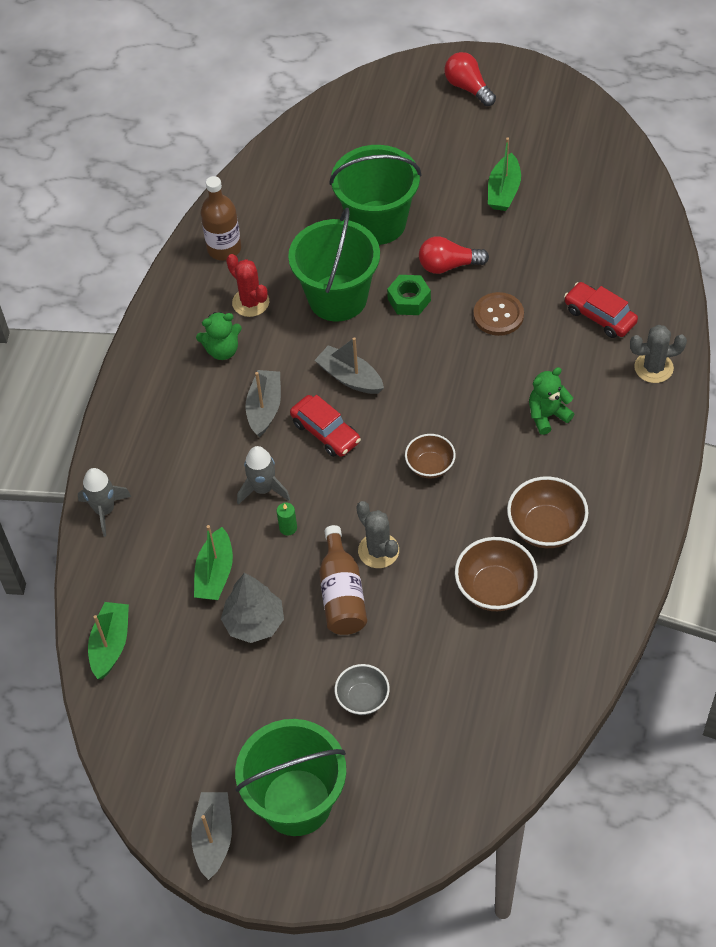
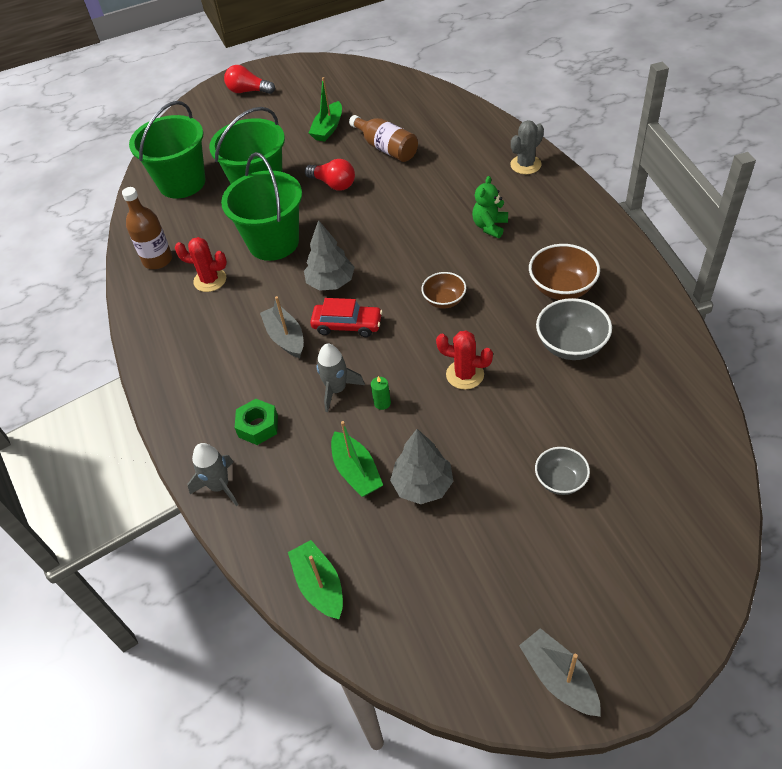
camera: 35 degrees left, 5 degrees down
green teddy bear [196,312,242,360] -> none
green bucket [235,719,346,836] -> green bucket moved to [129,101,205,198]
grey boat [315,337,384,394] -> grey tree [304,220,355,291]
brown bottle [319,525,367,635] -> brown bottle moved to [349,115,418,162]
grey cactus [356,501,399,568] -> red cactus [436,330,493,390]
green nut [387,275,431,315] -> green nut moved to [235,399,278,445]
red light bulb [419,236,489,274] -> red light bulb turned 105 degrees counterclockwise [305,159,355,191]
brown bowl [455,537,538,611] -> grey bowl [536,298,612,360]
brown button [473,292,524,336] -> none
green boat [488,138,521,211] -> green boat turned 45 degrees clockwise [309,77,342,142]
red car [564,282,638,338] -> none

